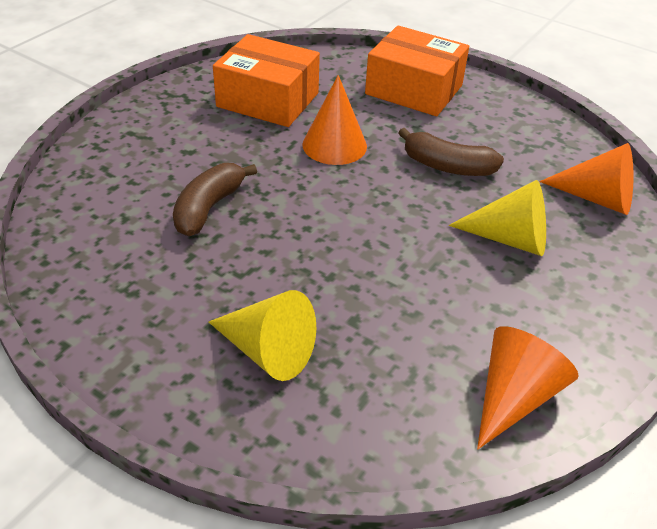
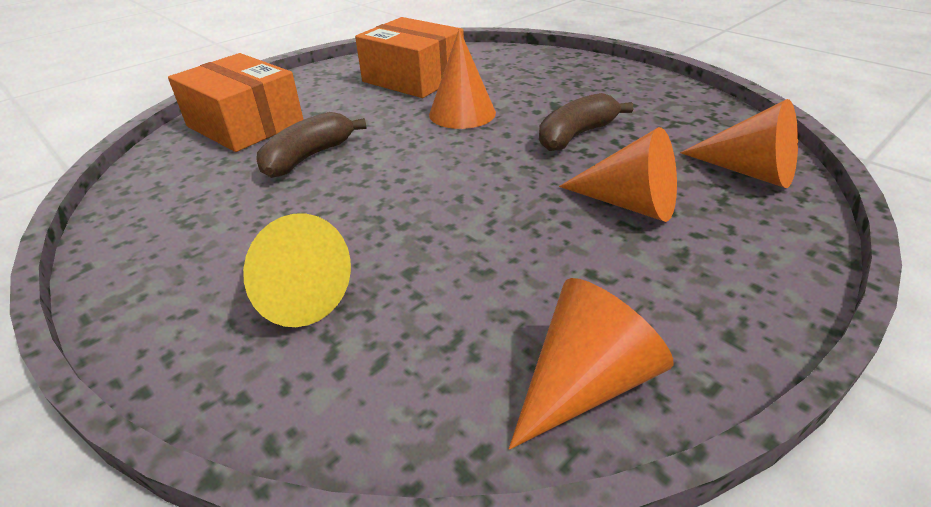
camera: 15 degrees right, 5 degrees down
orange box [365,25,469,116] -> orange box moved to [168,53,304,152]
brown banana [398,128,504,176] -> brown banana turned 105 degrees clockwise [539,93,633,151]
yellow cone [449,180,546,256] -> orange cone [559,127,677,222]

